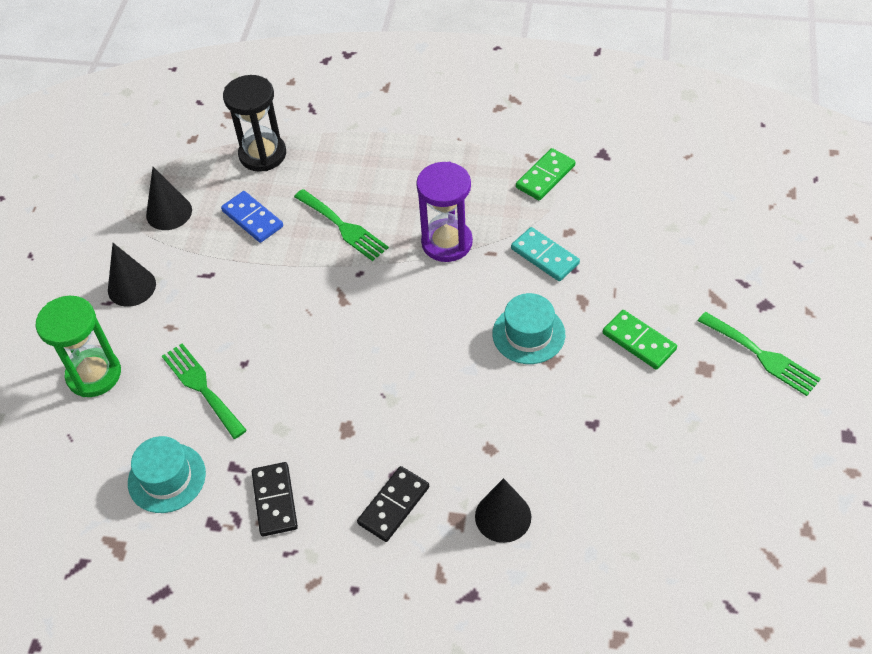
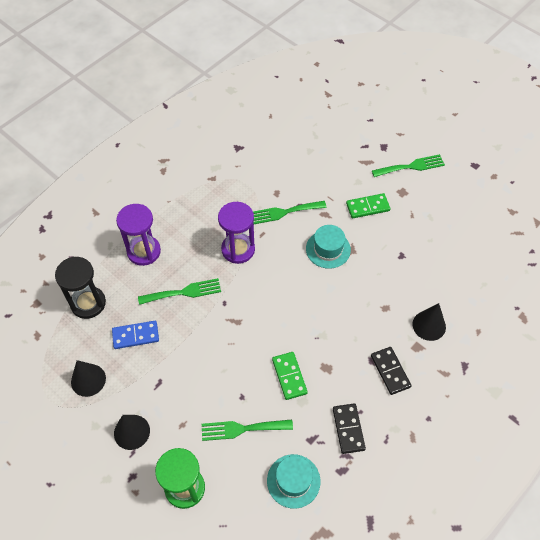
camera: 60 degrees left, 5 degrees up
black domino [252,462,298,536] -> black domino turned 60 degrees clockwise [333,403,366,454]
turquoise domino [511,227,580,281] -> green fork [253,201,327,224]
green domino [516,148,575,200] -> green domino moved to [272,352,308,400]
none -> purple hourglass [116,204,161,266]

